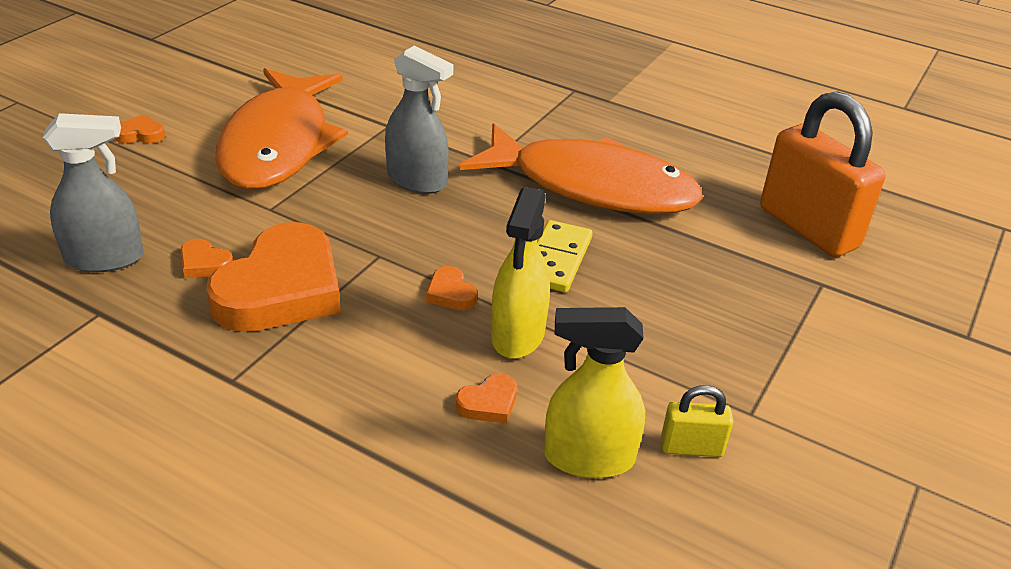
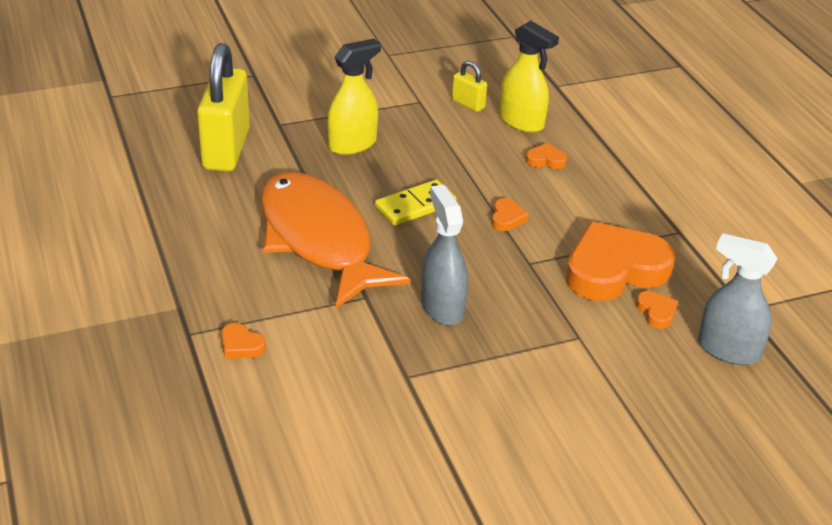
camera: 140 degrees left, 0 degrees up
orange heart [115,114,165,143] -> orange heart moved to [221,323,266,359]
orange fish [216,68,348,190] -> none
yellow spray bottle [491,187,550,359] -> yellow spray bottle moved to [327,39,381,155]
orange padlock [760,91,886,257] -> yellow padlock [197,43,250,172]

